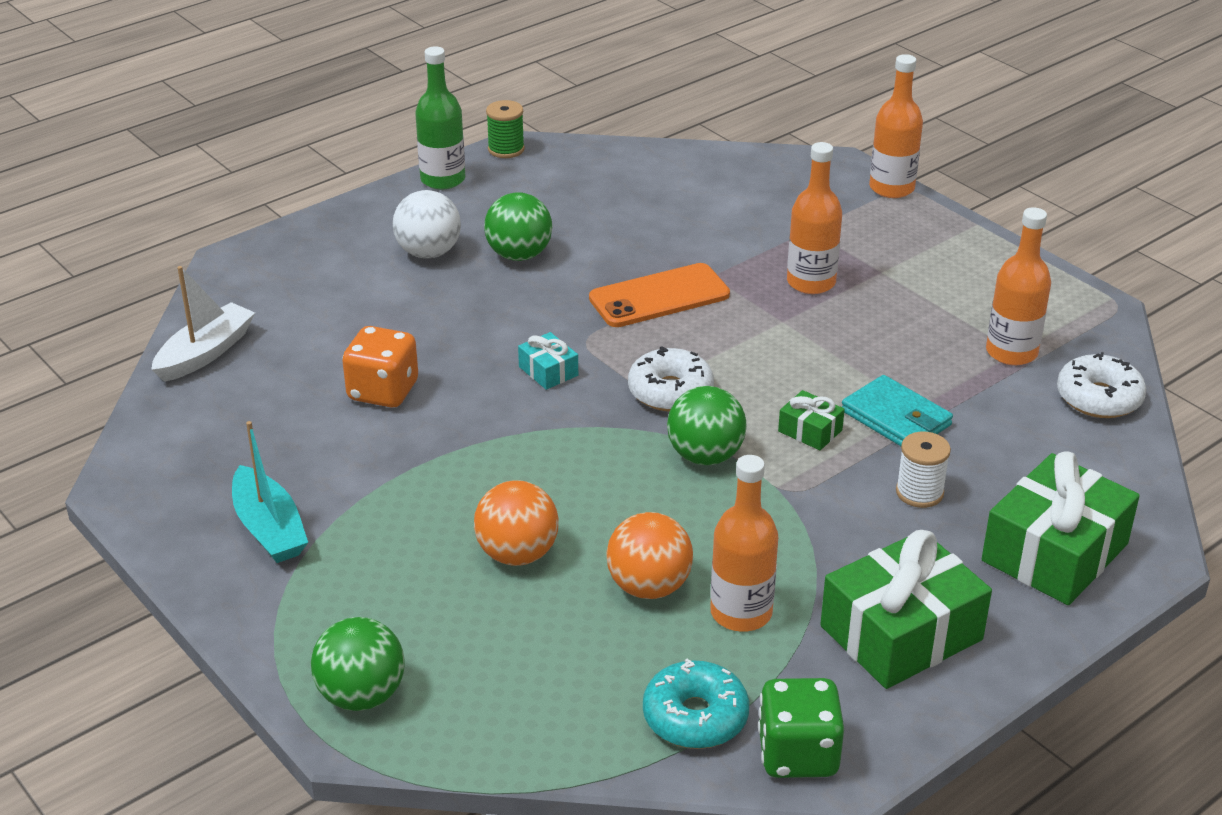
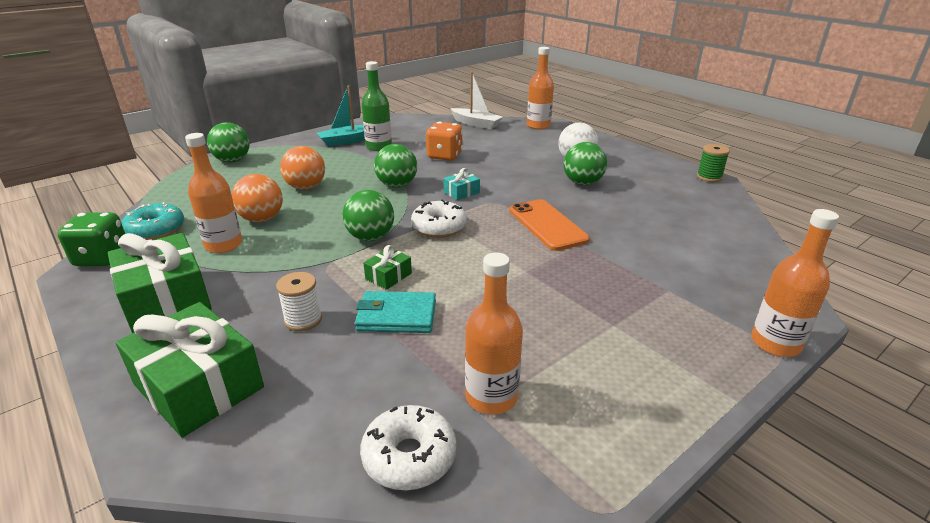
camera: 90 degrees right, 5 degrees down
green bottle [415,46,465,190] -> green bottle moved to [362,61,392,151]
orange bottle [787,142,842,294] -> orange bottle moved to [527,47,554,129]
turquoise wallet [842,375,953,446] -> turquoise wallet turned 45 degrees clockwise [355,291,436,333]
none -> green ball [374,144,417,188]

